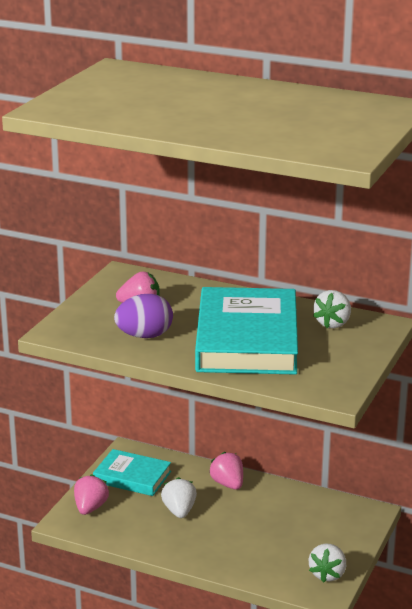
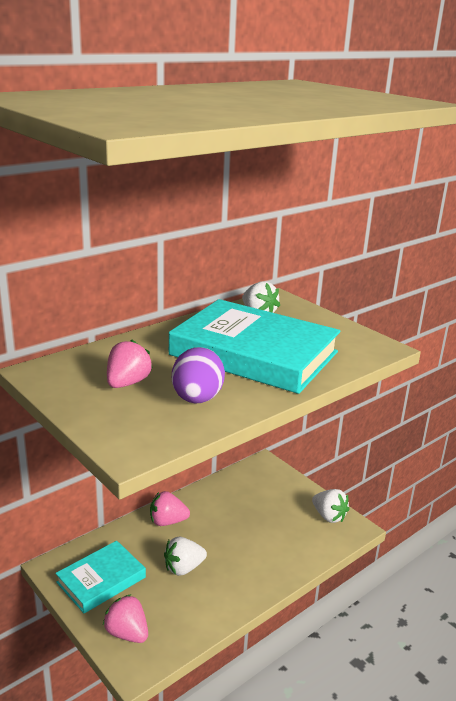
camera: 65 degrees left, 0 degrees up
white strawberry [161,477,197,518] -> white strawberry turned 45 degrees counterclockwise [164,537,207,576]

